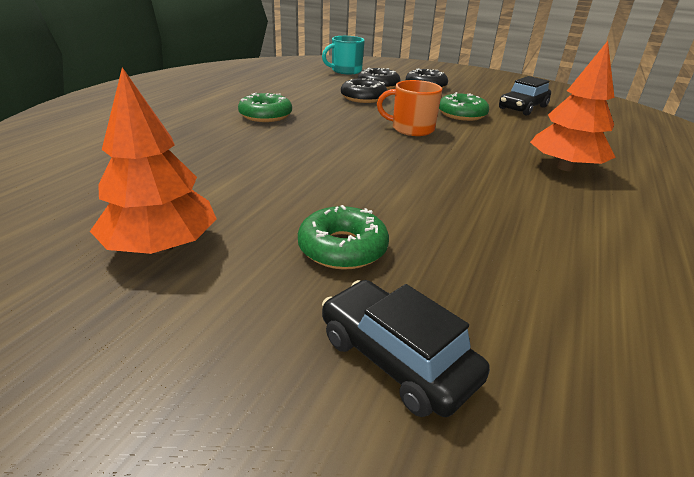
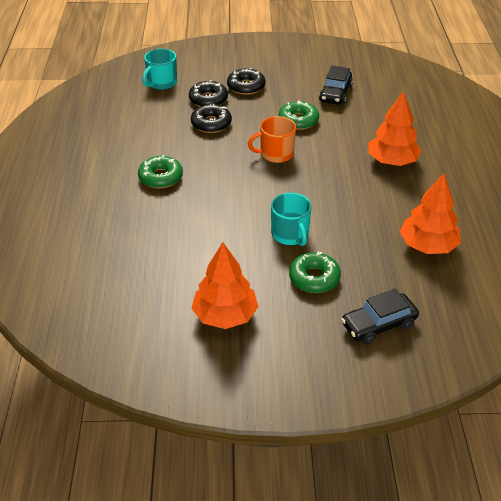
camera: 25 degrees left, 10 degrees up
black car [322,280,490,417] -> black car turned 45 degrees counterclockwise [341,289,419,344]
none -> turquoise mug [271,193,312,246]
none -> orange tree [400,173,461,254]

